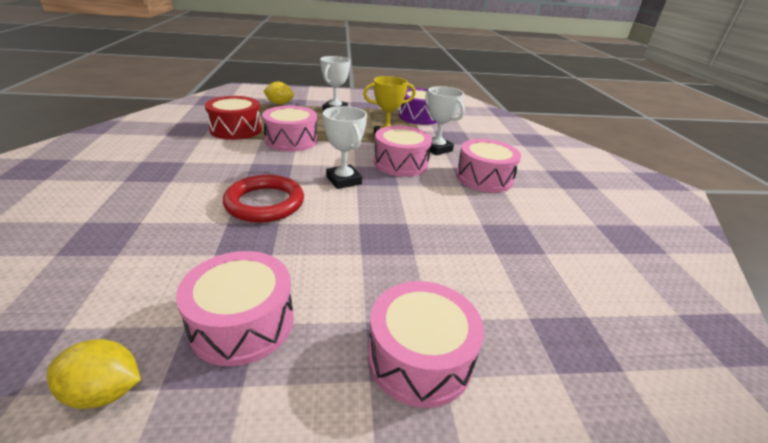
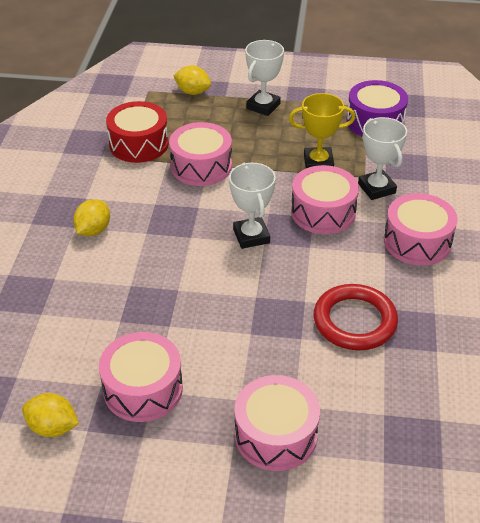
camera: 15 degrees right, 10 degrees up
red ring [223,175,304,223] -> red ring moved to [314,284,398,350]
none -> yellow lemon [73,199,110,236]

